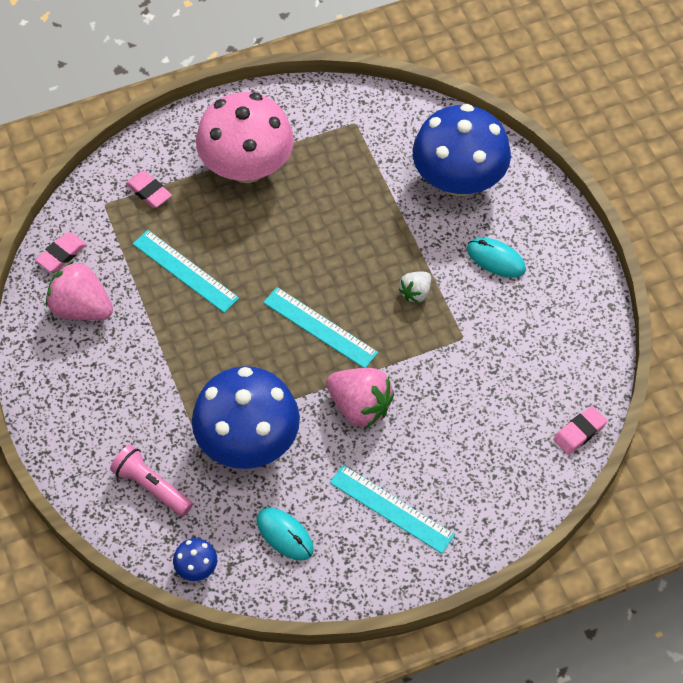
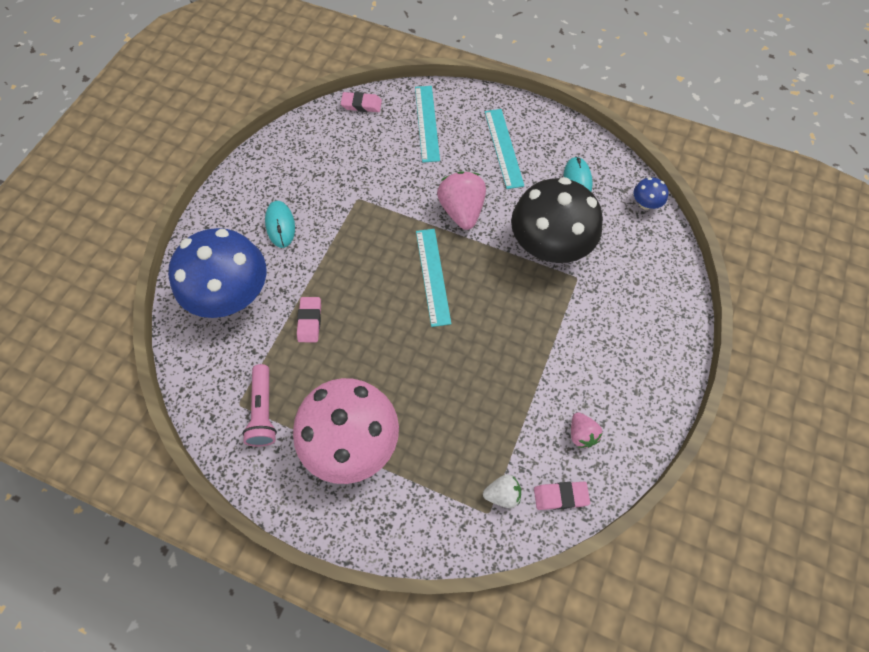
camera: 135 degrees left, 5 degrees up
pink strawberry [46,261,113,321] -> pink strawberry [571,412,602,448], size x0.55
pink flashlight [110,444,193,517] -> pink flashlight moved to [242,364,277,447]
pink eraser [126,171,172,208] -> pink eraser moved to [297,297,321,342]
turquoise ruler [133,230,239,313] -> turquoise ruler moved to [415,86,440,163]
blue mushroom [192,366,300,469] -> black mushroom [511,177,603,263]
white strawberry [398,272,431,303] -> white strawberry moved to [483,474,521,508]

